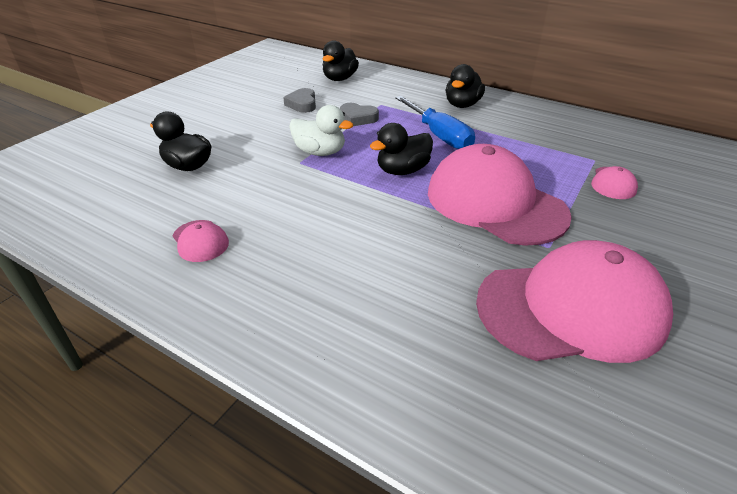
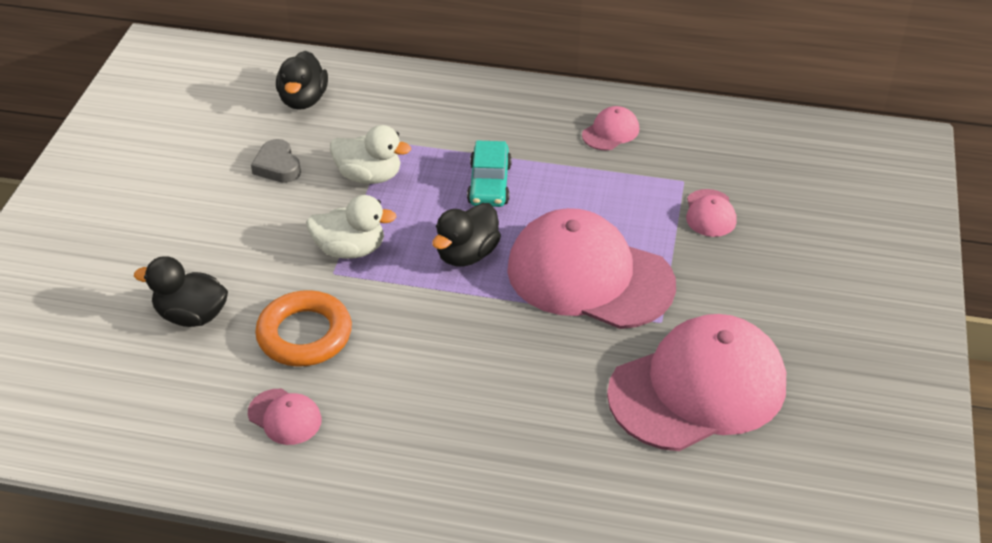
camera: 20 degrees left, 5 degrees up
grey heart [340,103,379,126] -> white duck [330,125,411,184]
blue screwdriver [395,96,475,149] -> turquoise car [467,141,512,207]
black duck [446,64,485,108] -> none
none -> orange ring [255,290,352,367]
none -> pink cap [582,106,639,150]

